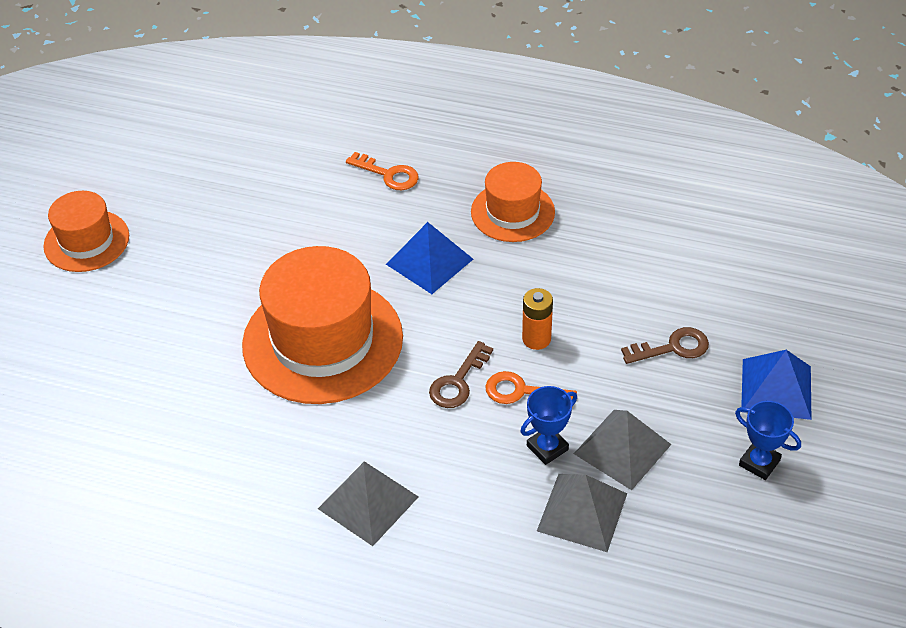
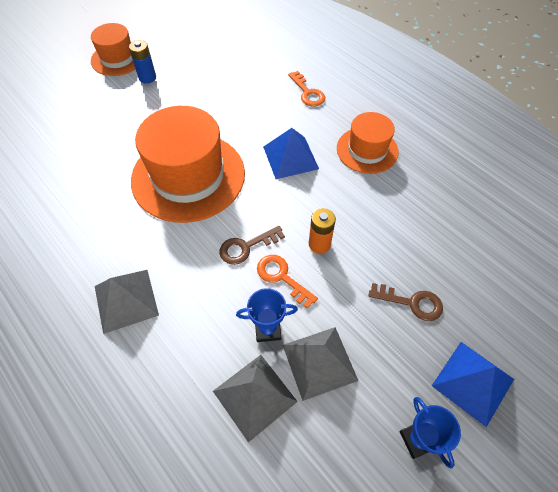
camera: 30 degrees right, 10 degrees up
none -> blue battery [129,40,156,84]

